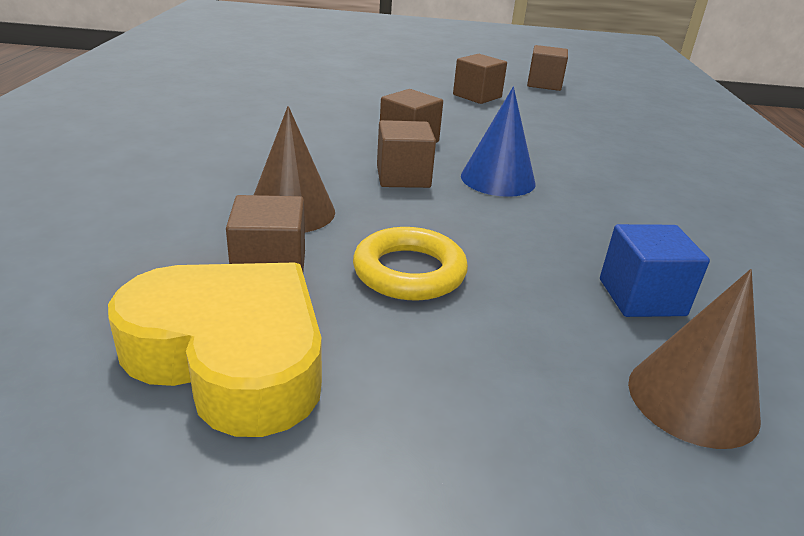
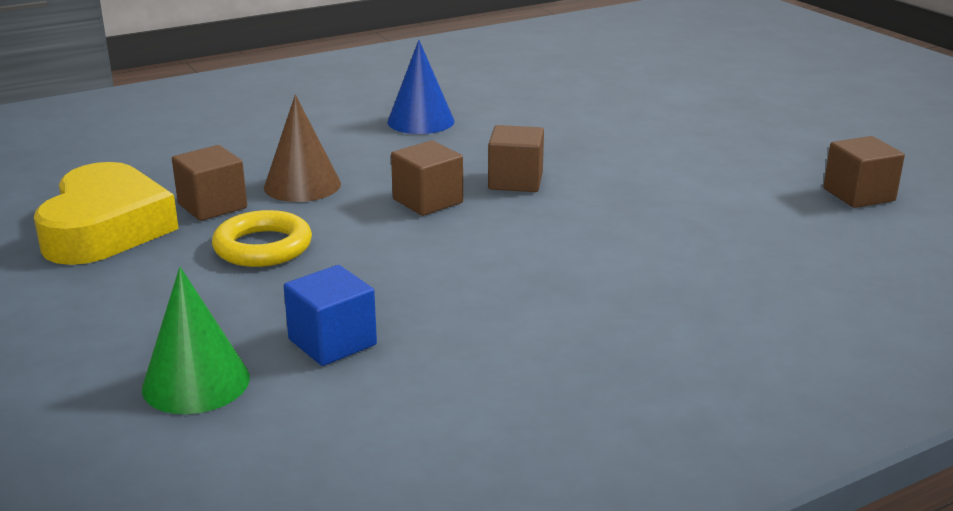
camera: 60 degrees right, 5 degrees down
brown cube [453,54,507,104] -> none
blue cone [461,87,535,197] -> blue cone moved to [387,40,455,134]
brown cone [628,269,761,449] -> green cone [142,267,250,414]

